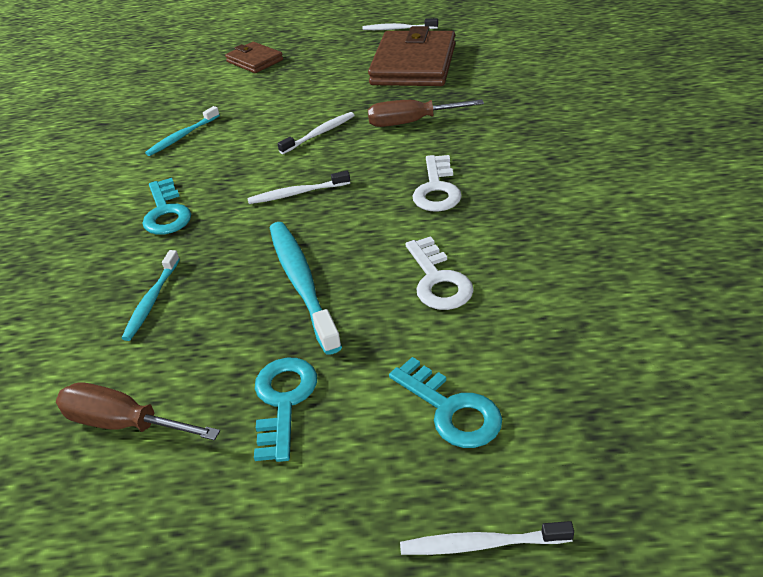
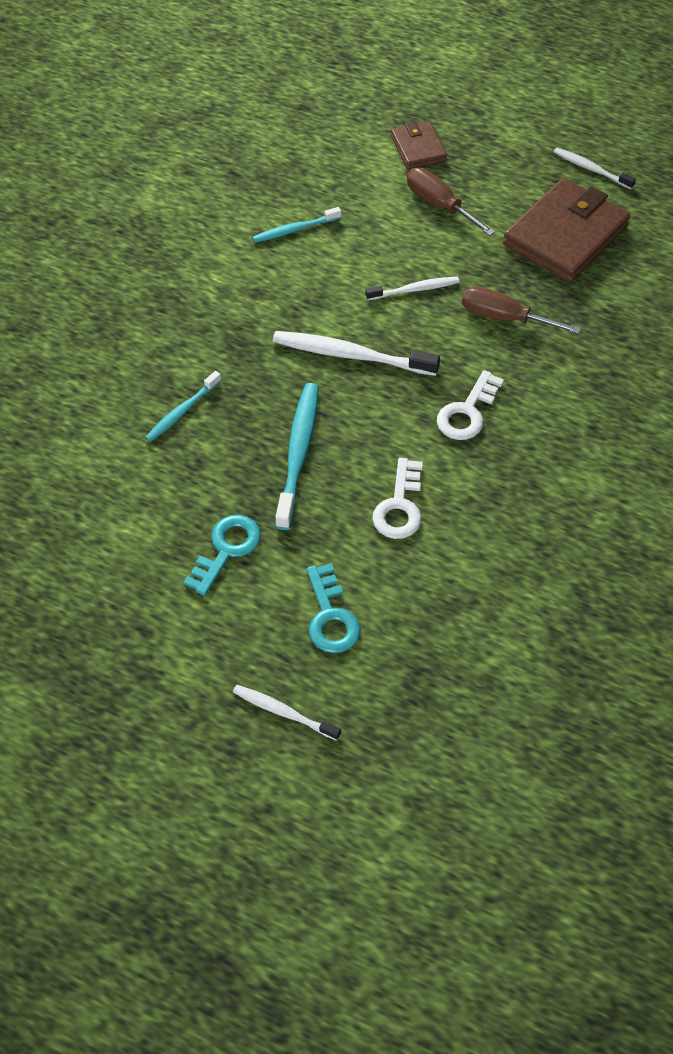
camera: 25 degrees right, 15 degrees up
brown screwdriver [56,382,220,440] -> brown screwdriver moved to [407,168,495,236]
turquoise key [143,178,191,235] -> none
white toothbrush [247,171,350,204] -> white toothbrush [273,331,440,376], size x1.70

